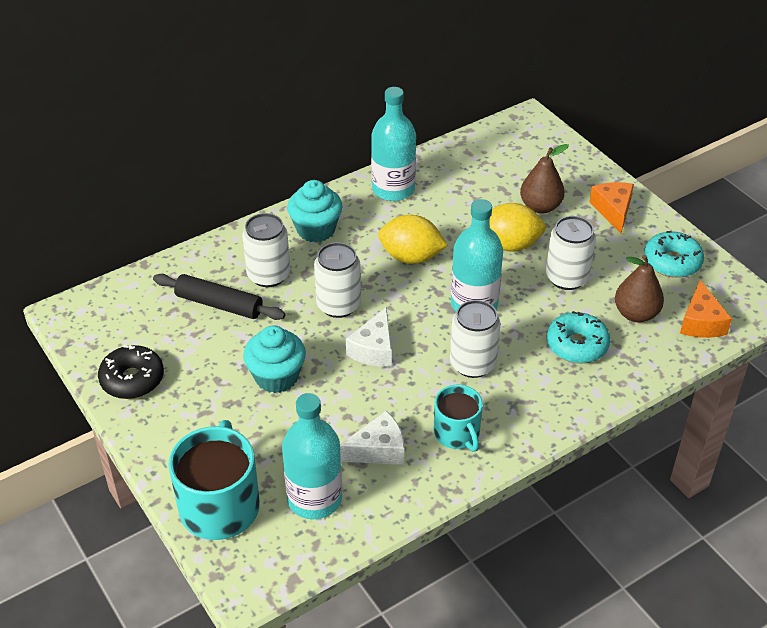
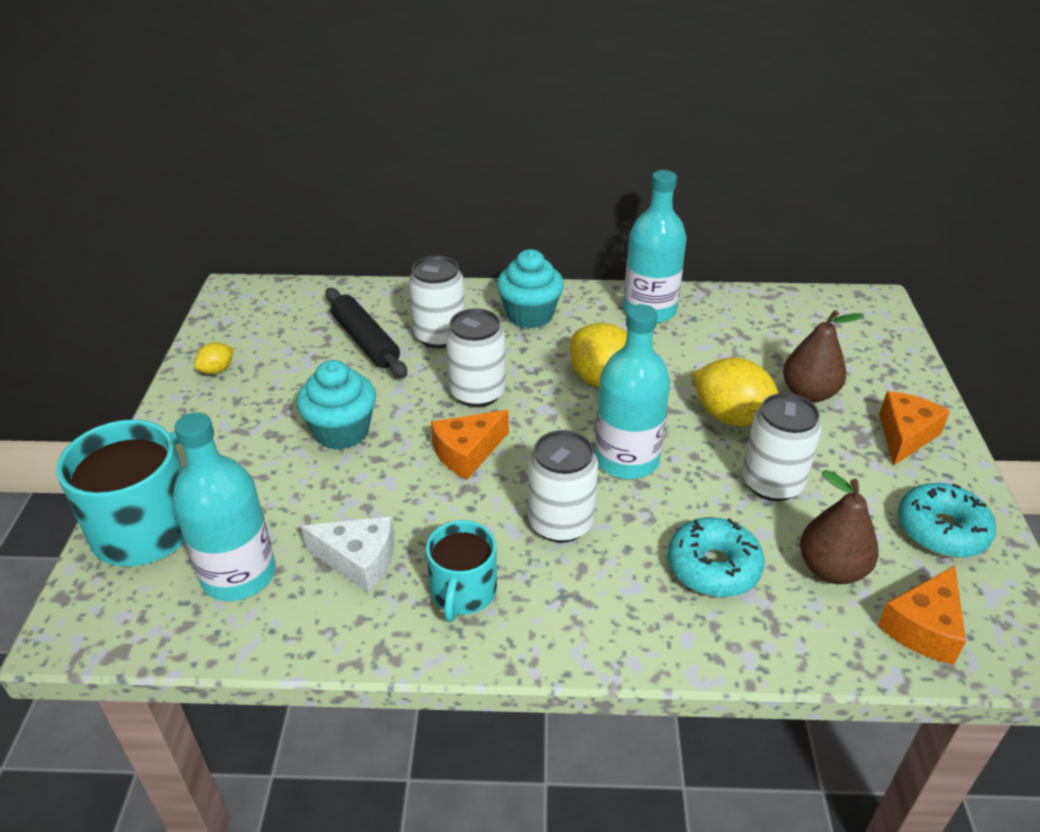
camera: 35 degrees right, 5 degrees down
black donut [98,345,164,399] -> yellow lemon [194,342,234,374]
white cheese [346,307,392,367] -> orange cheese [431,410,509,480]

